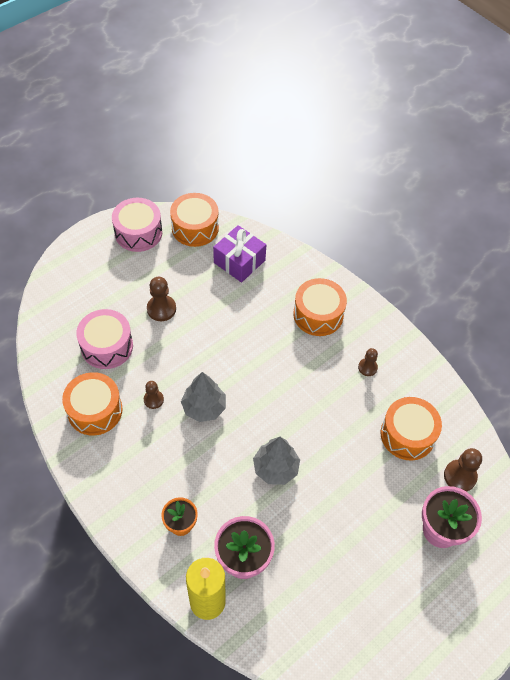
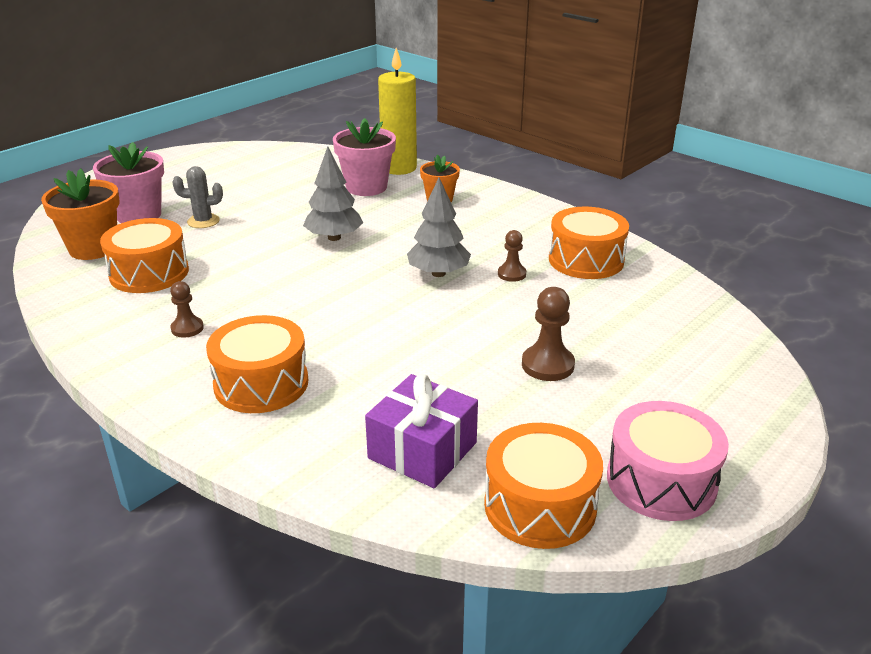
camera: 175 degrees right, 25 degrees down
pink drum [76,309,133,369] -> none
brown pawn [444,448,482,492] -> orange flower pot [41,168,120,260]
none -> grey cactus [172,166,223,228]

